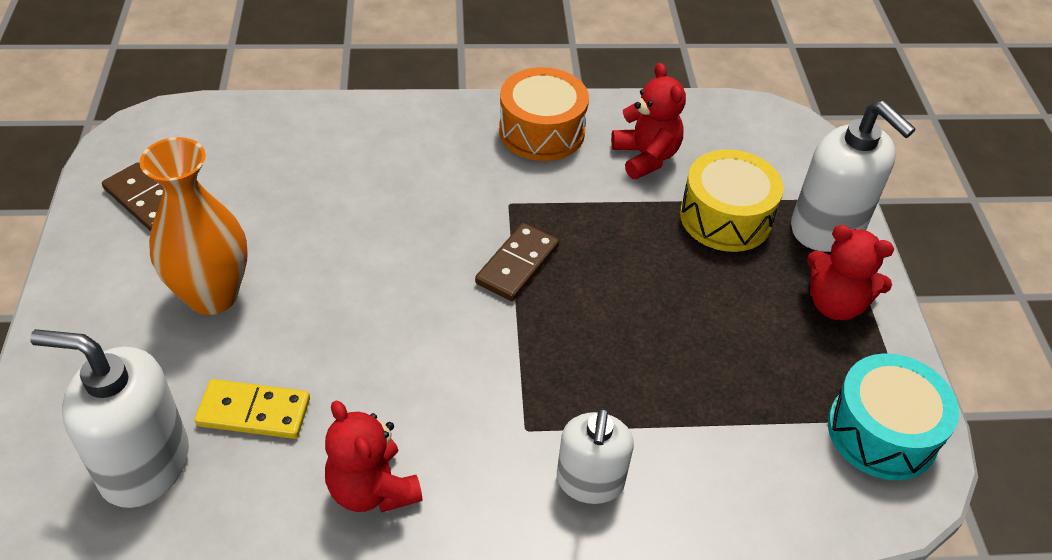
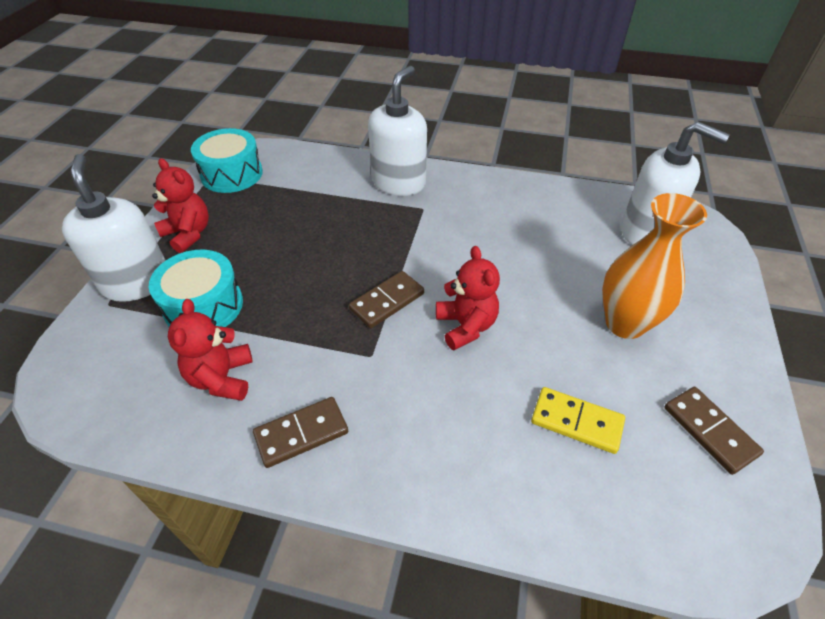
camera: 160 degrees left, 0 degrees up
yellow domino [195,379,310,439] -> yellow domino moved to [531,387,625,454]
red teddy bear [325,400,423,513] -> red teddy bear moved to [436,246,500,350]
orange drum [499,67,589,161] -> brown domino [253,397,348,468]
white soap dispenser [557,408,634,504] -> white soap dispenser [368,66,427,196], size x1.53
yellow drum [680,149,784,252] -> turquoise drum [149,250,243,327]

